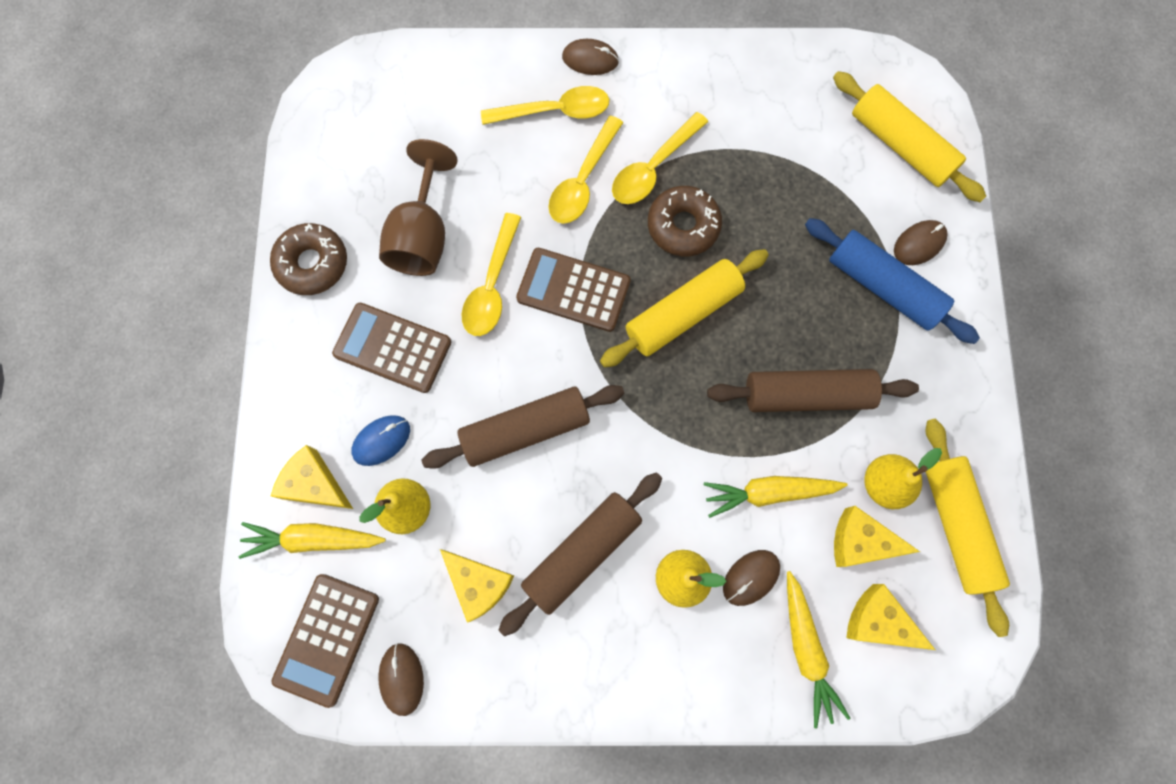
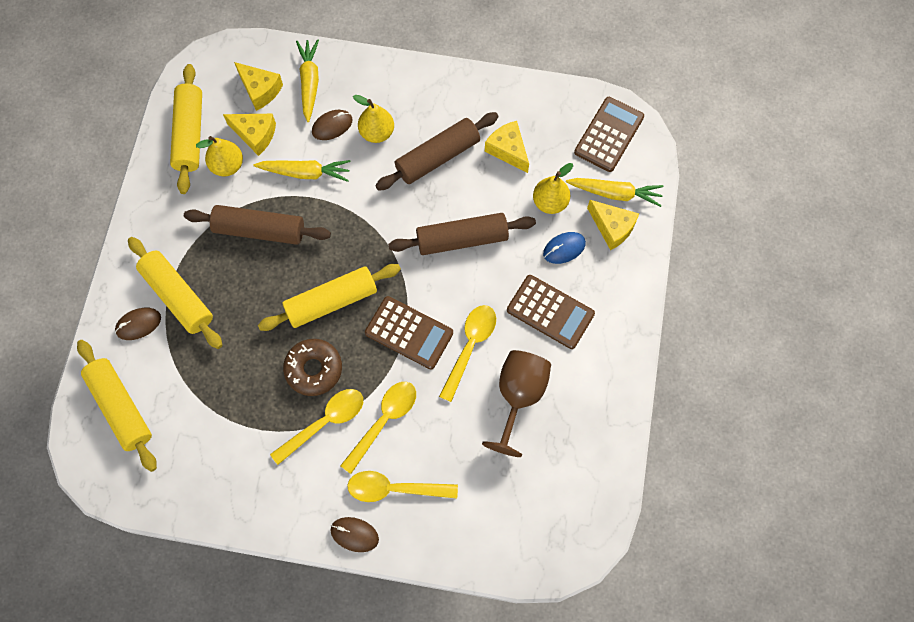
camera: 170 degrees left, 5 degrees down
brown donut [270,223,347,295] -> none
brown mouse [378,643,424,716] -> none
blue rolling pin [805,218,980,344] -> yellow rolling pin [128,237,222,349]

